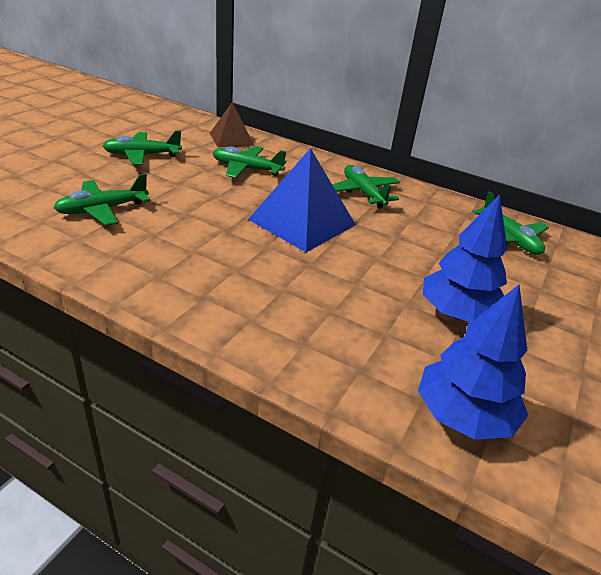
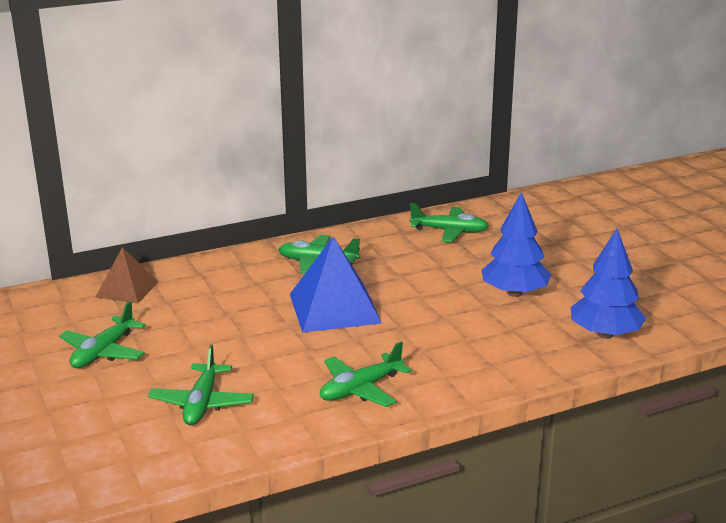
camera: 50 degrees left, 10 degrees down
green plane [213,146,287,178] -> green plane moved to [320,341,412,407]

